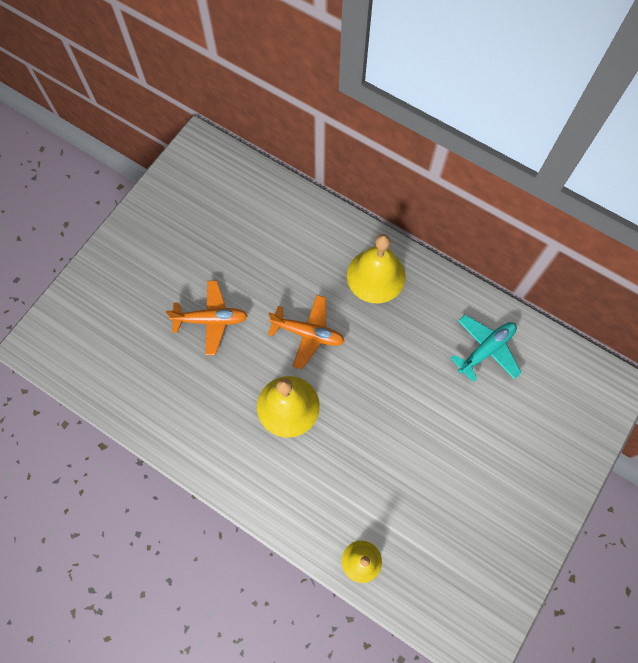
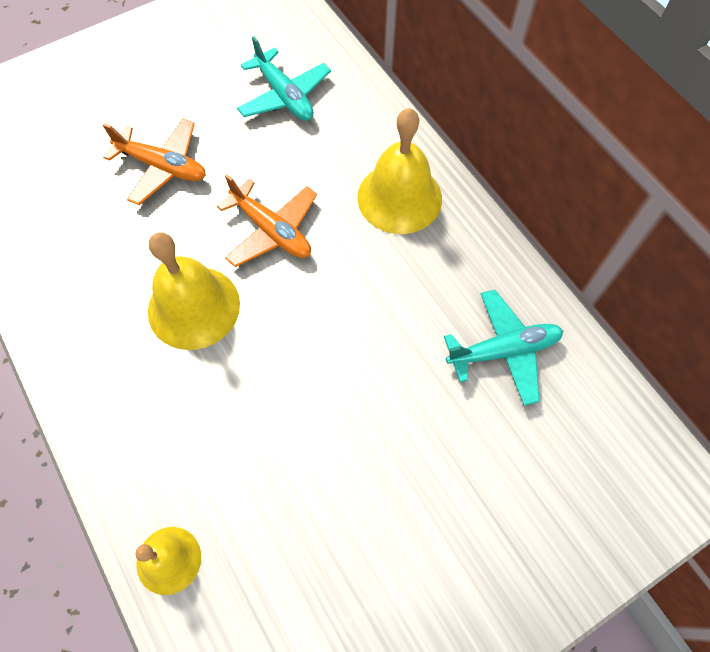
camera: 25 degrees right, 5 degrees down
none -> turquoise plane [237,36,331,121]

